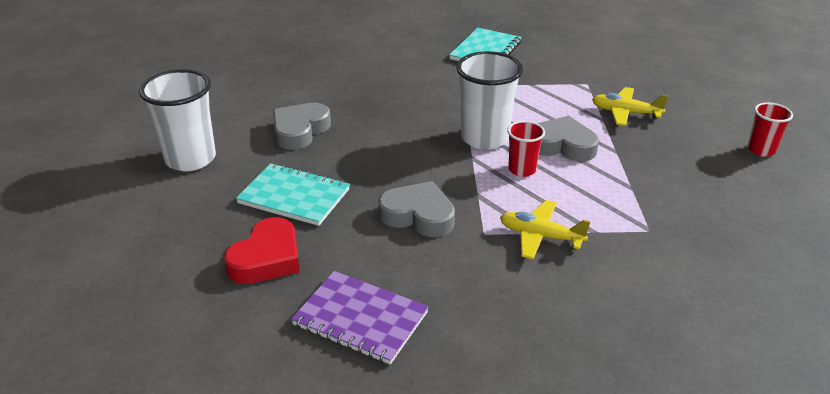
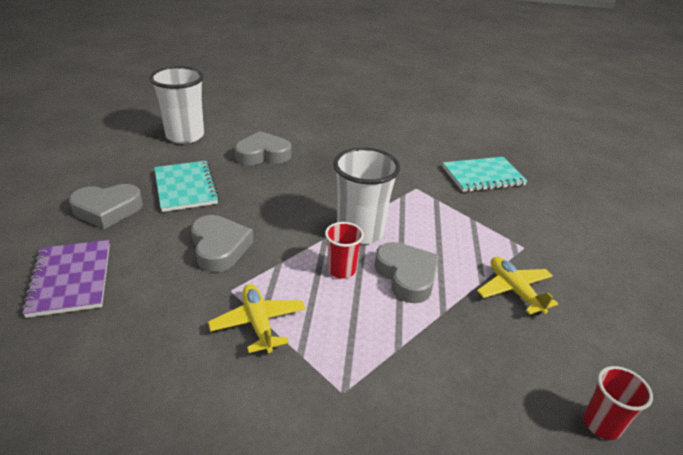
camera: 45 degrees right, 0 degrees up
red heart [224,217,300,284] -> grey heart [69,184,143,229]

